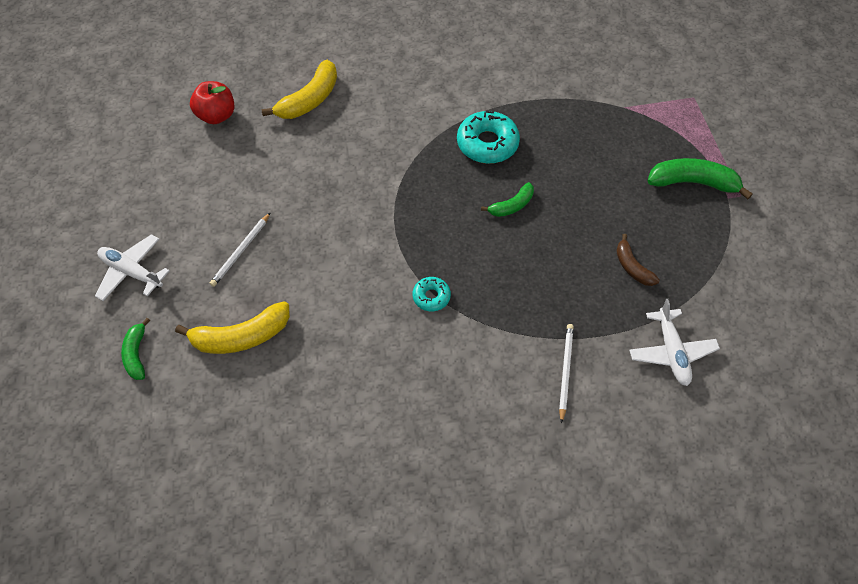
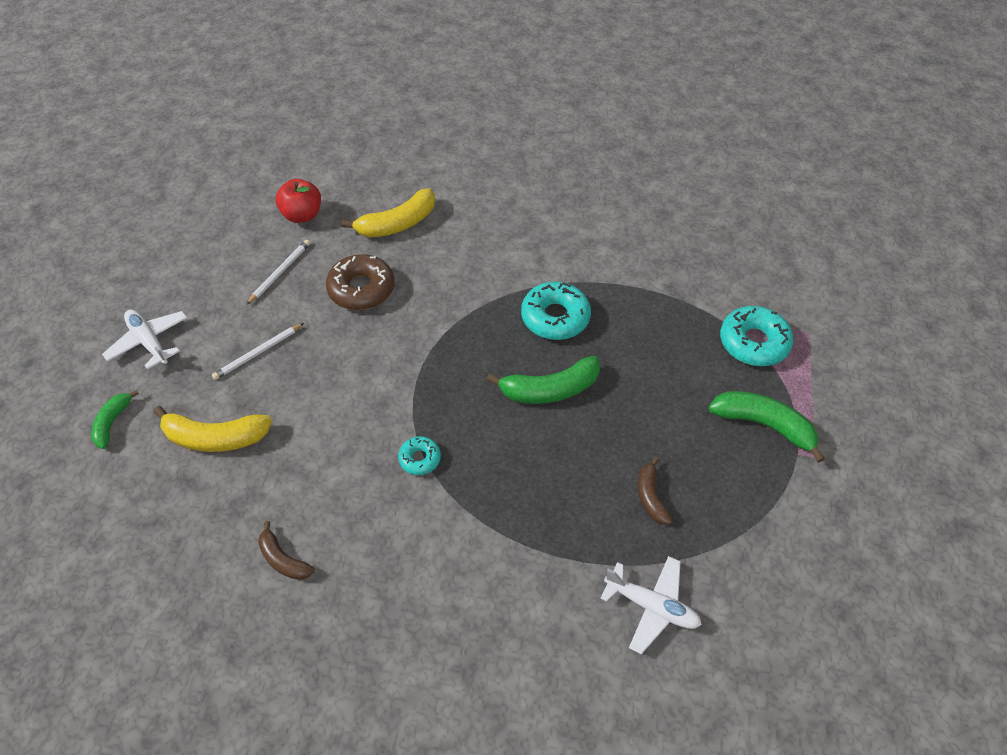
camera: 20 degrees right, 5 degrees down
green banana [481,182,534,217] -> green banana [487,356,600,404], size x1.69
white pencil [559,324,574,424] -> white pencil moved to [246,240,310,305]
white plane [629,299,720,386] -> white plane turned 75 degrees counterclockwise [600,556,702,654]
none -> brown banana [258,521,314,580]
none -> brown donut [326,254,394,310]
none -> turquoise donut [720,306,793,366]

